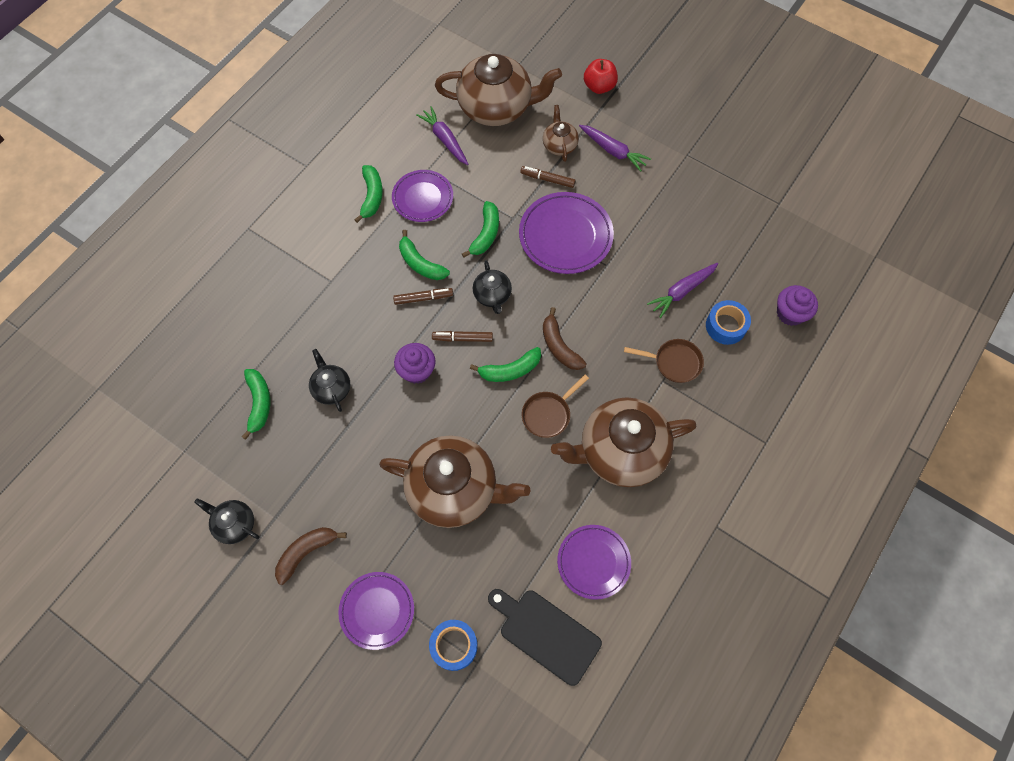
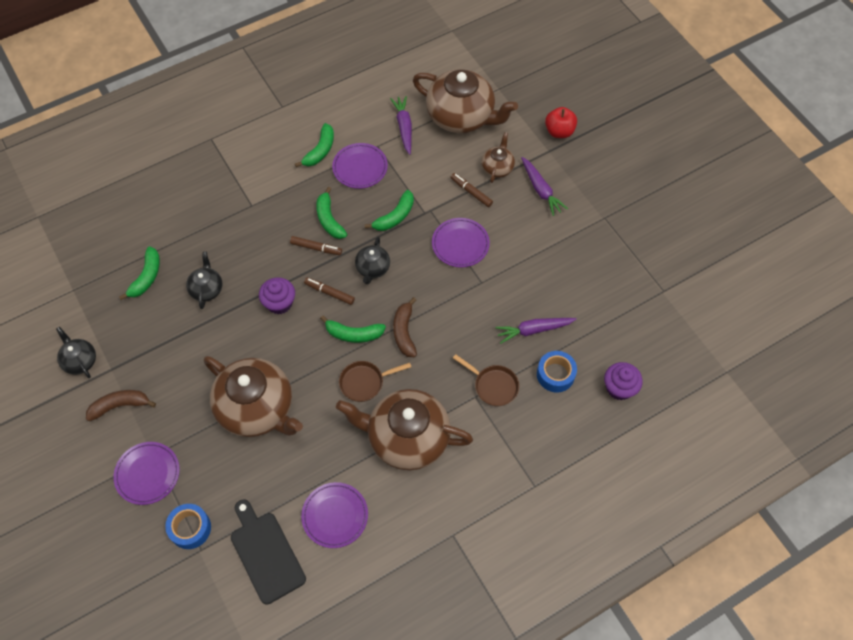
camera: 25 degrees right, 5 degrees down
purple plate [519,192,614,274] -> purple plate [432,218,490,268], size x0.67

